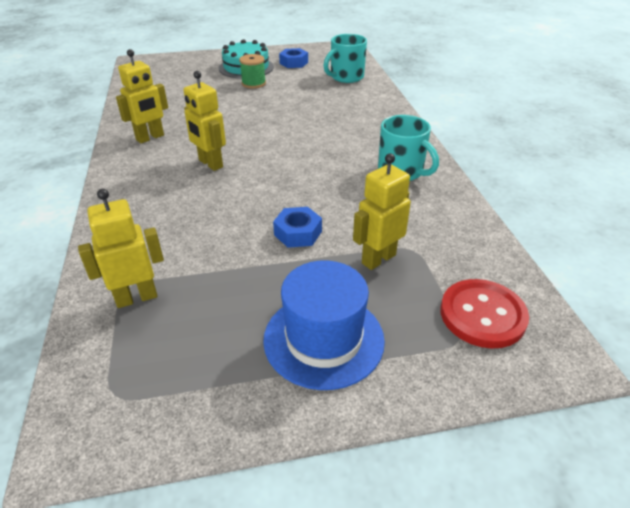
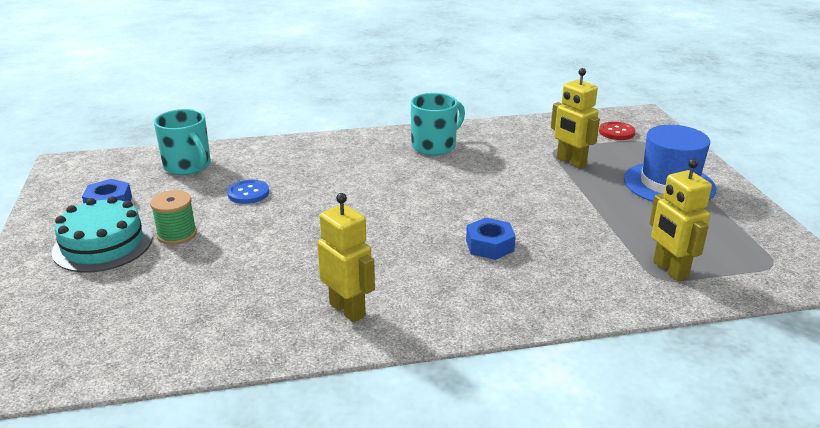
camera: 90 degrees left, 10 degrees down
yellow robot [184,71,226,171] -> none
blue nut [273,207,322,248] -> blue nut moved to [466,217,516,260]
red button [440,279,529,349] -> red button [599,121,636,140], size x0.62
none -> blue button [227,179,269,204]

